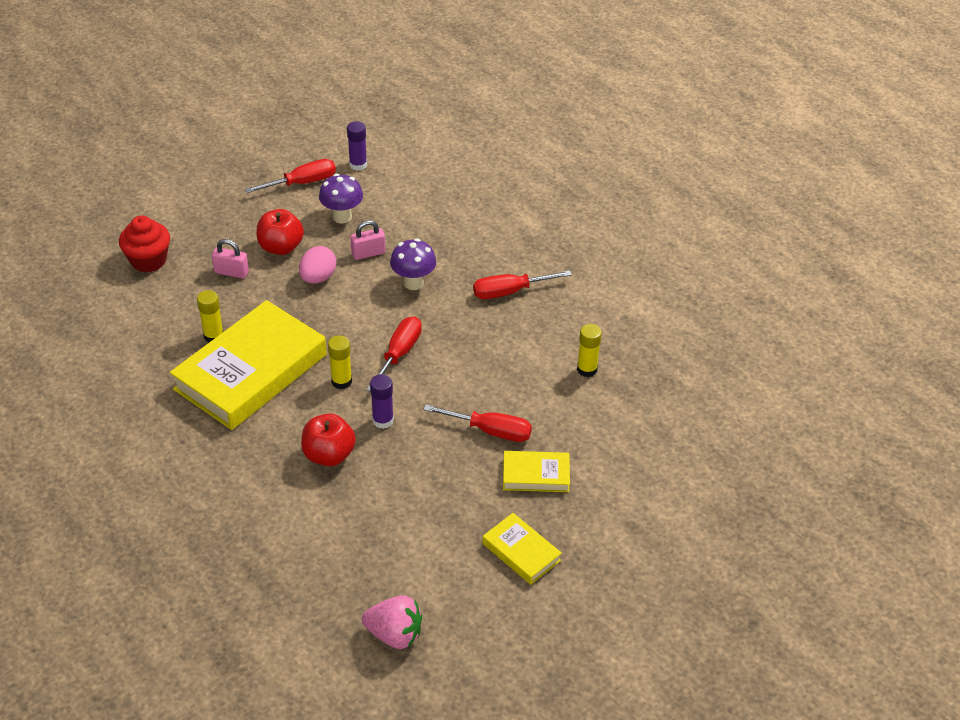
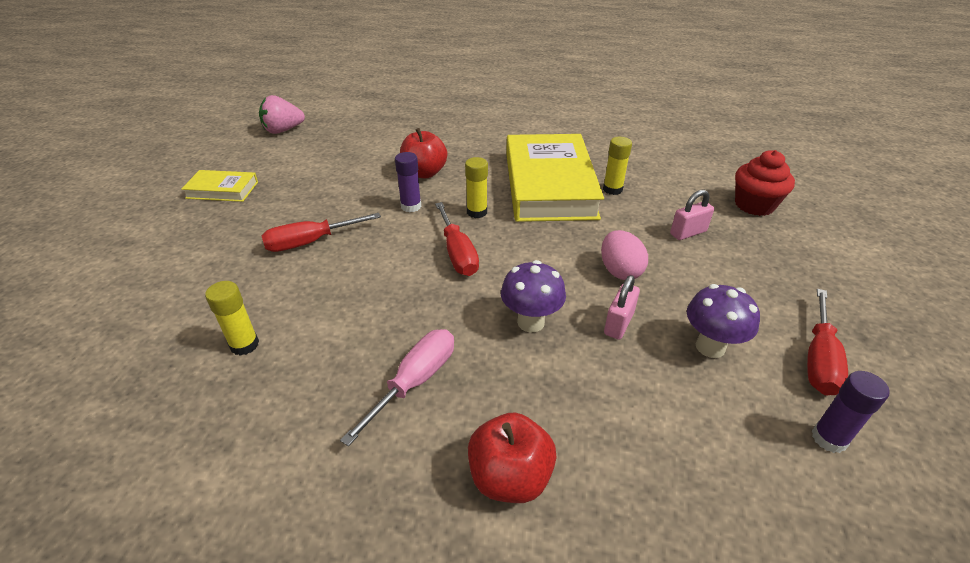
camera: 140 degrees right, 5 degrees down
red apple [256,209,304,255] -> red apple moved to [468,413,557,503]
red screwdriver [473,270,572,299] -> pink screwdriver [340,329,454,446]
yellow book [503,451,570,492] -> none

